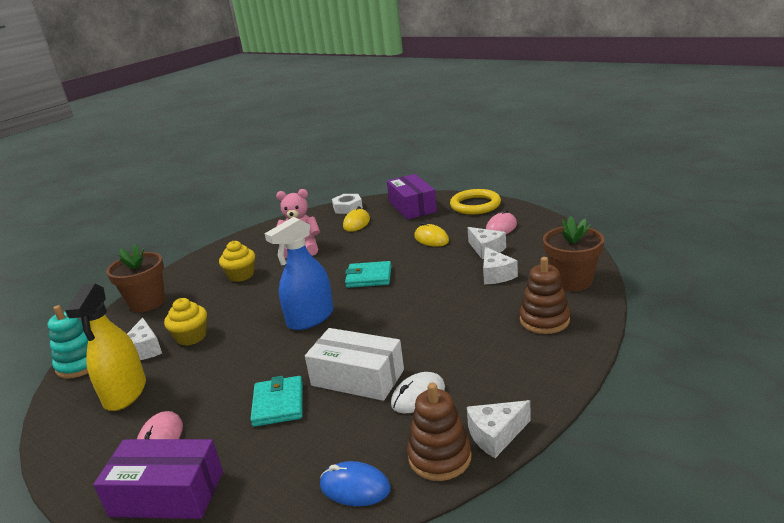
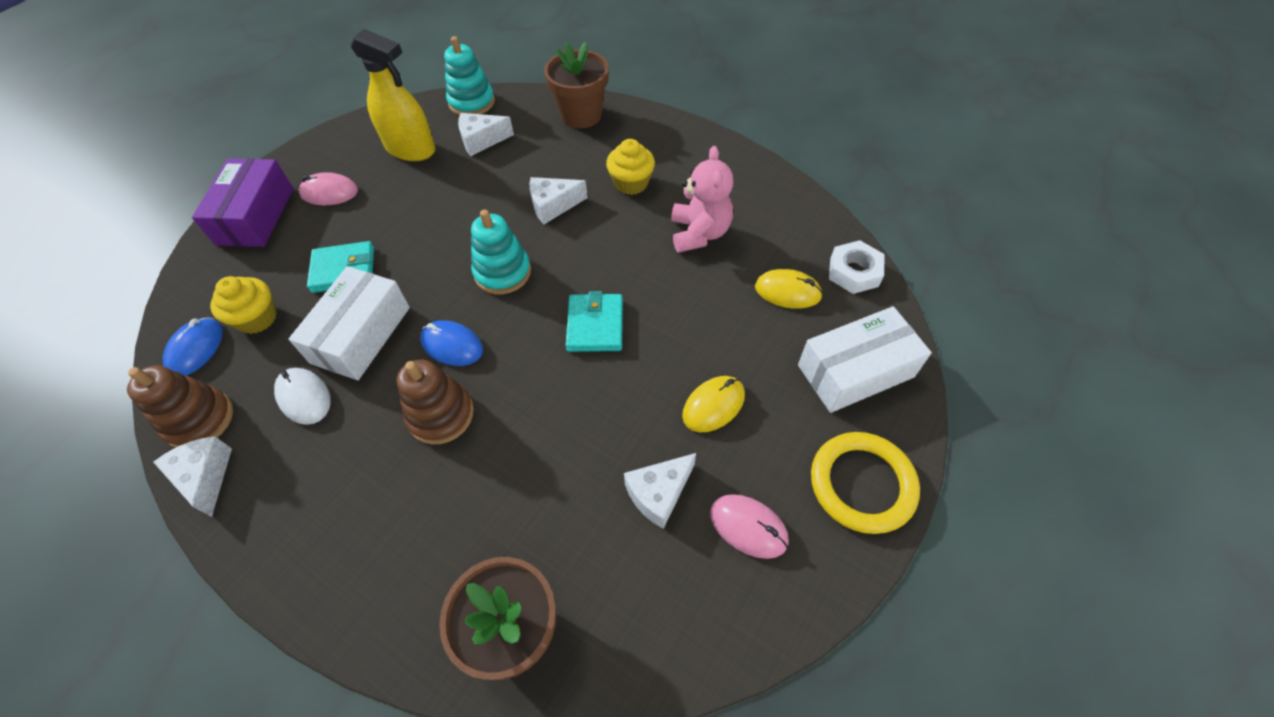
camera: 85 degrees right, 30 degrees up
yellow spray bottle [65,283,146,411] -> yellow spray bottle turned 150 degrees counterclockwise [350,29,436,161]
yellow cupcake [164,298,207,346] -> yellow cupcake moved to [210,276,277,334]
blue spray bottle [265,217,333,330] -> turquoise stacking toy [471,210,531,294]
purple box [387,174,437,220] -> white box [798,306,932,413]
white cheese [483,247,518,285] -> white cheese moved to [530,177,588,224]
brown stacking toy [520,257,570,334] -> brown stacking toy moved to [397,359,474,444]
none -> blue mouse [420,320,483,366]

